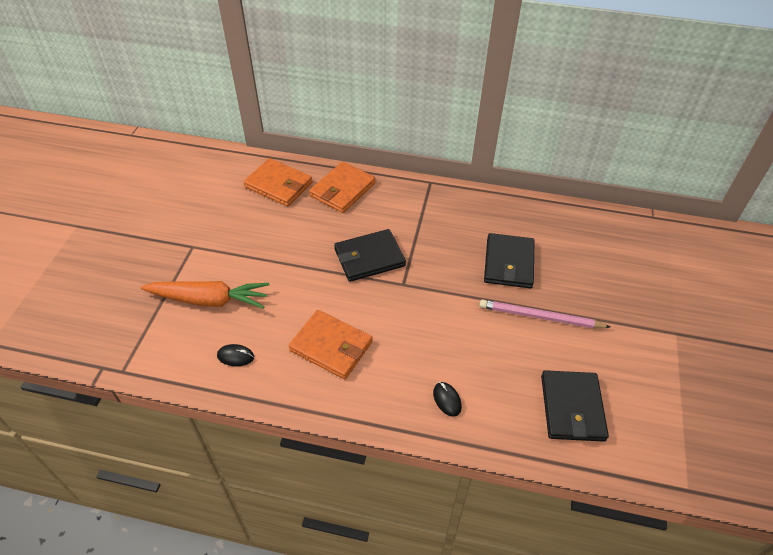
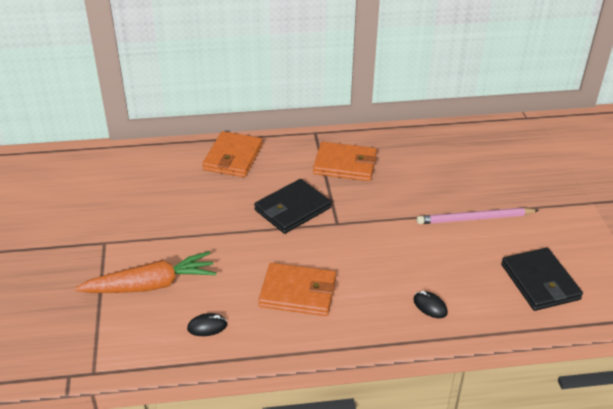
camera: 20 degrees left, 10 degrees down
orange wallet [244,158,313,206] -> orange wallet moved to [313,142,377,181]
black wallet [484,233,534,288] -> none

